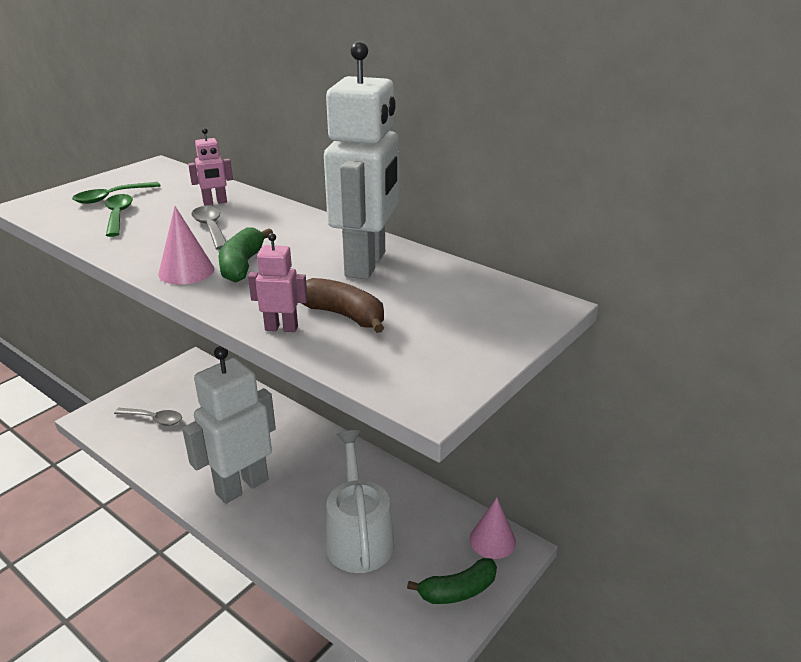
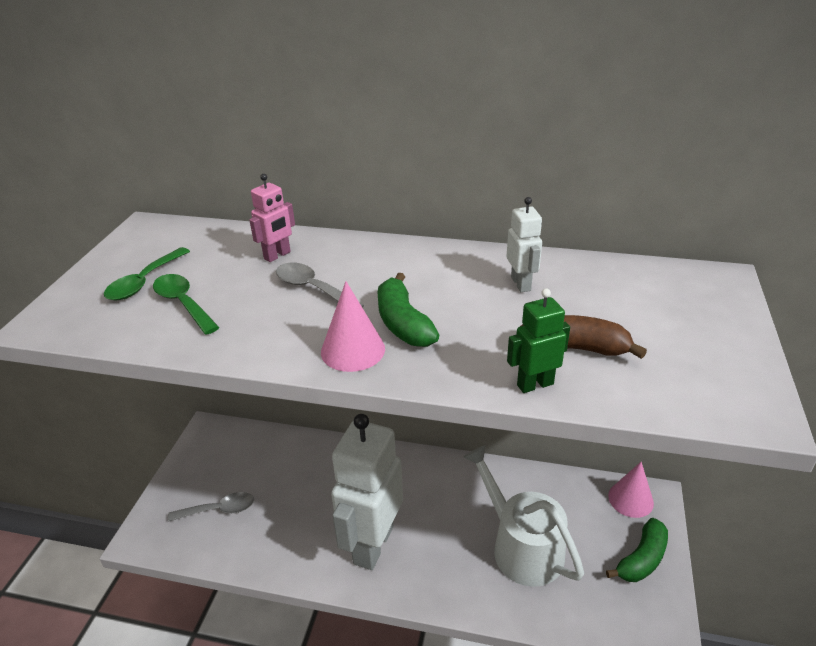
camera: 25 degrees left, 5 degrees up
pink robot [248,233,308,332] -> green robot [507,288,570,393]
white robot [324,41,398,279] -> white robot [507,197,542,292], size x0.42

